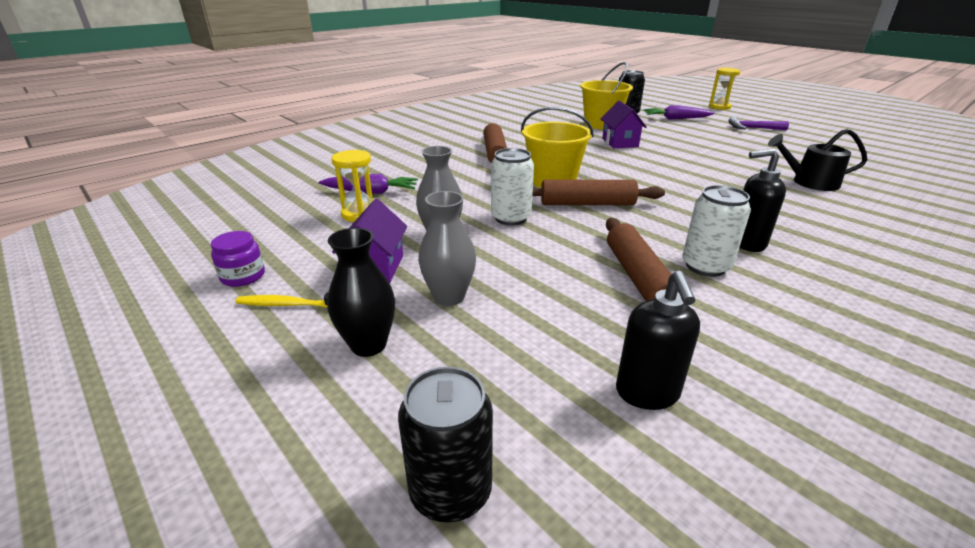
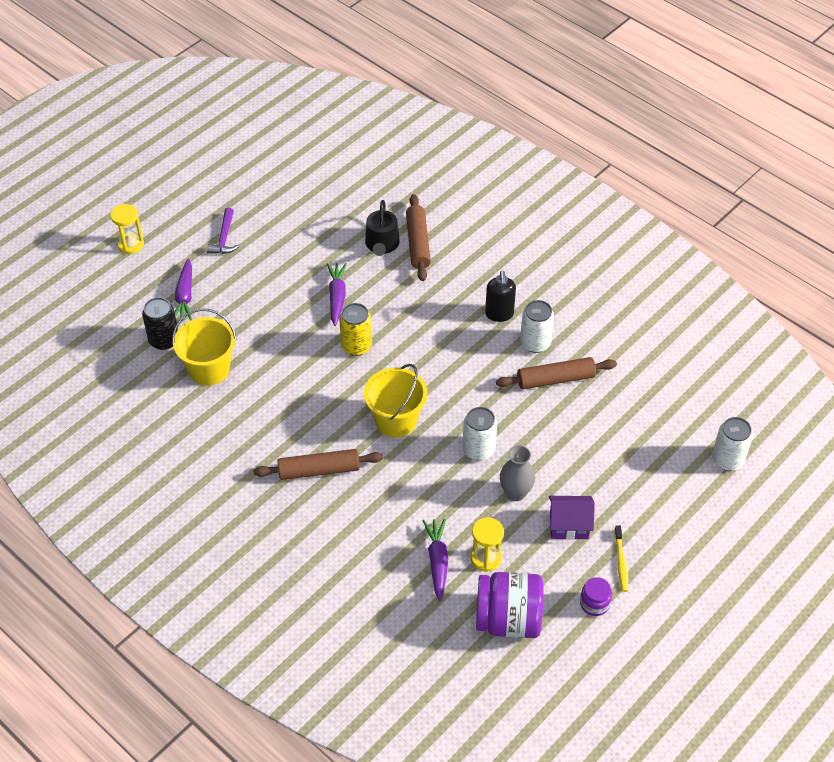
camera: 95 degrees left, 20 degrees up
black vase [327,228,395,357] -> none
black can [398,367,493,523] -> white can [712,417,753,471]
grey vase [418,191,476,306] -> none
brown rolling pin [532,180,665,205] -> brown rolling pin moved to [406,194,431,281]
purple house [601,101,647,148] -> none
black soap dispenser [616,271,700,410] -> none
none -> purple carrot [327,263,347,326]
none -> yellow can [339,303,372,356]
none -> purple jar [476,572,543,638]

